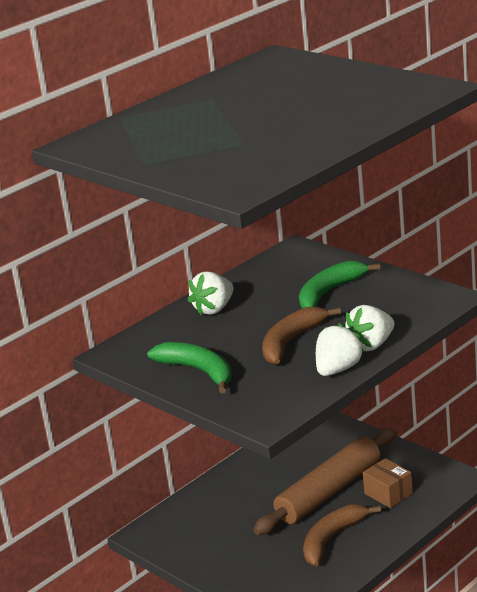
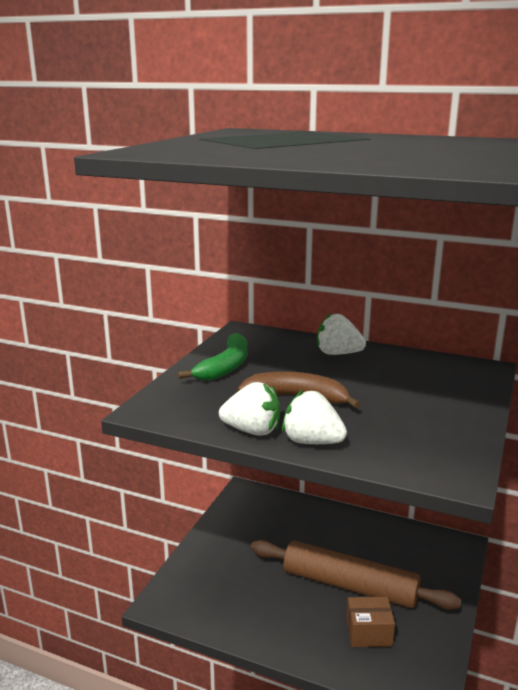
camera: 65 degrees right, 5 degrees down
green banana [299,261,380,309] -> none
brown banana [303,505,381,566] -> none
brown box [363,458,413,508] -> brown box turned 60 degrees clockwise [346,597,395,647]

